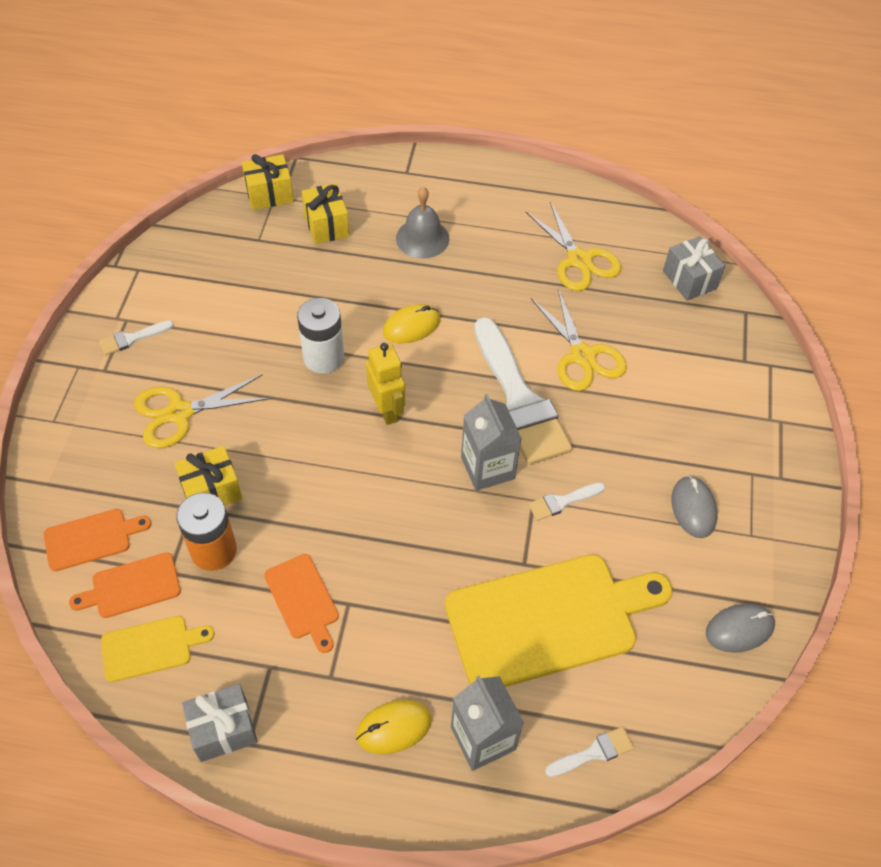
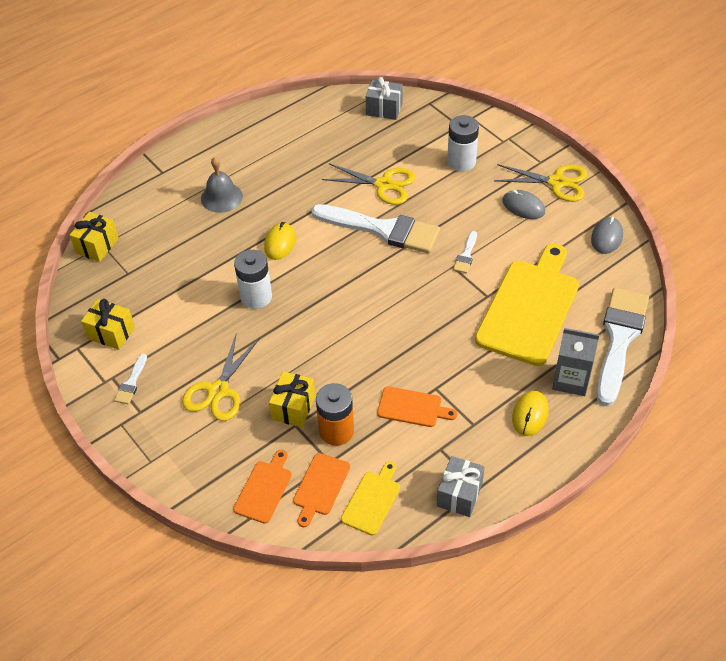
camera: 45 degrees left, 5 degrees down
yellow gift [301,183,349,244] -> yellow gift moved to [81,299,135,350]
yellow robot [366,343,405,425] -> none
grey carton [461,394,522,491] -> none
yellow scissors [525,201,622,291] -> yellow scissors moved to [494,164,587,202]
white brush [545,727,634,777] -> white brush [596,288,649,406], size x2.38
none -> white battery [447,115,479,172]

